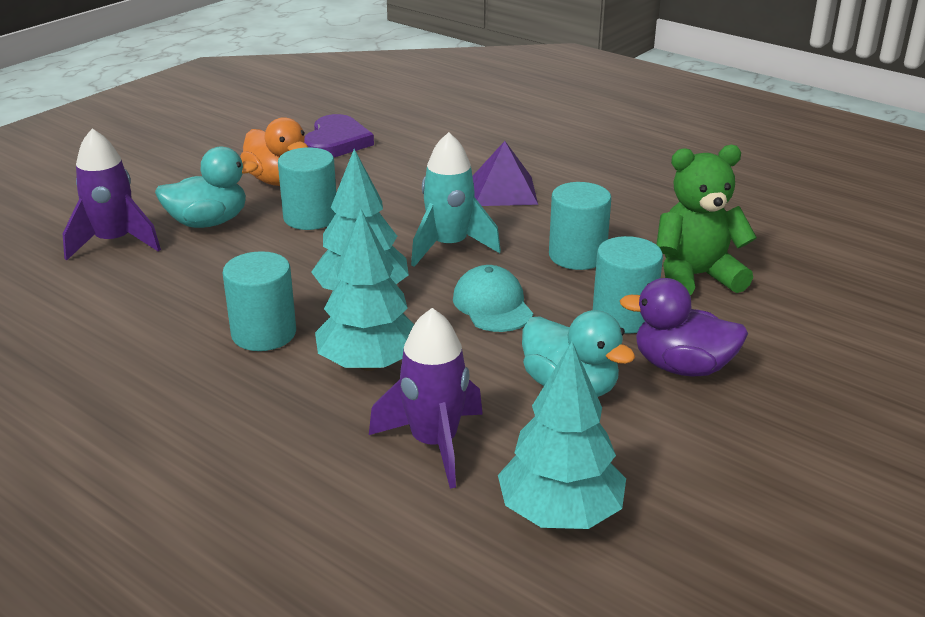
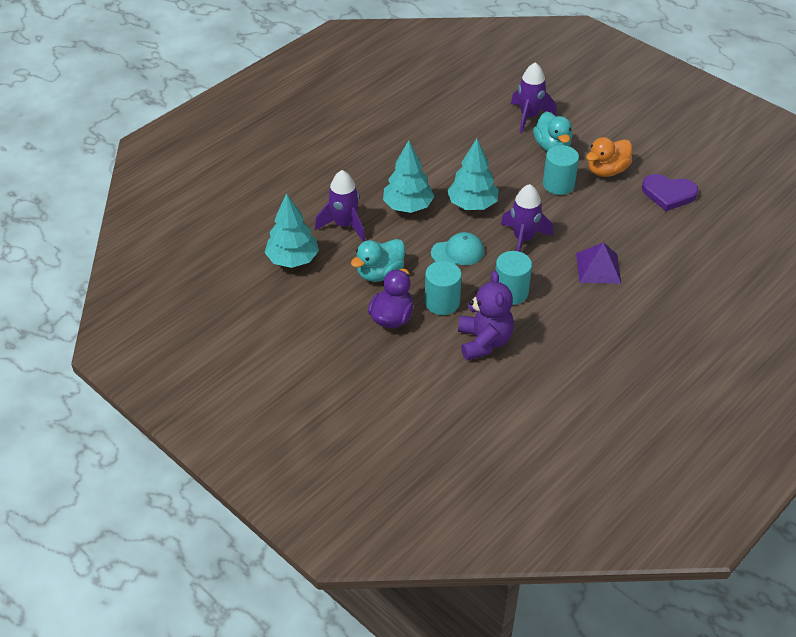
camera: 95 degrees right, 15 degrees up
turquoise cylinder [222,251,296,351] -> none
turquoise rocket [411,132,501,267] -> purple rocket [501,184,553,252]
green teddy bear [656,145,757,295] -> purple teddy bear [458,271,514,361]

